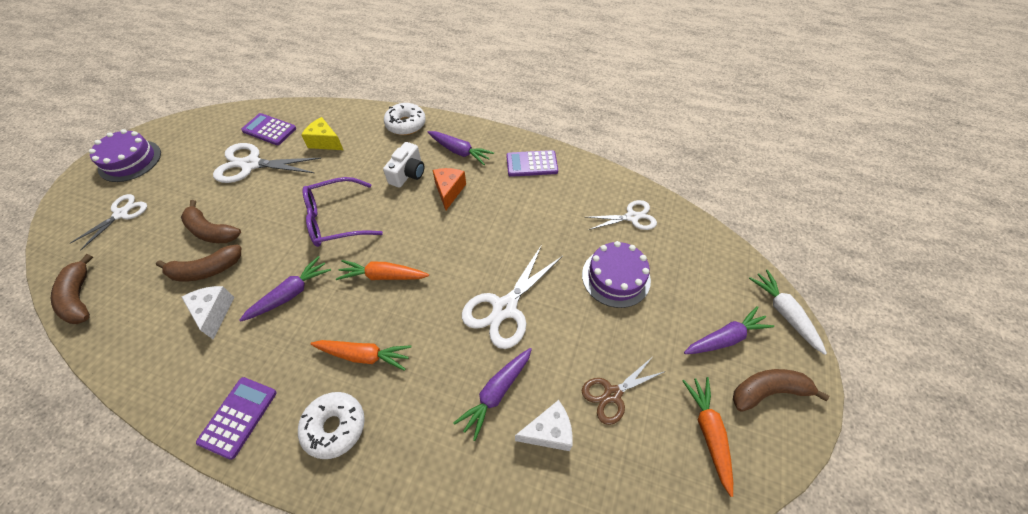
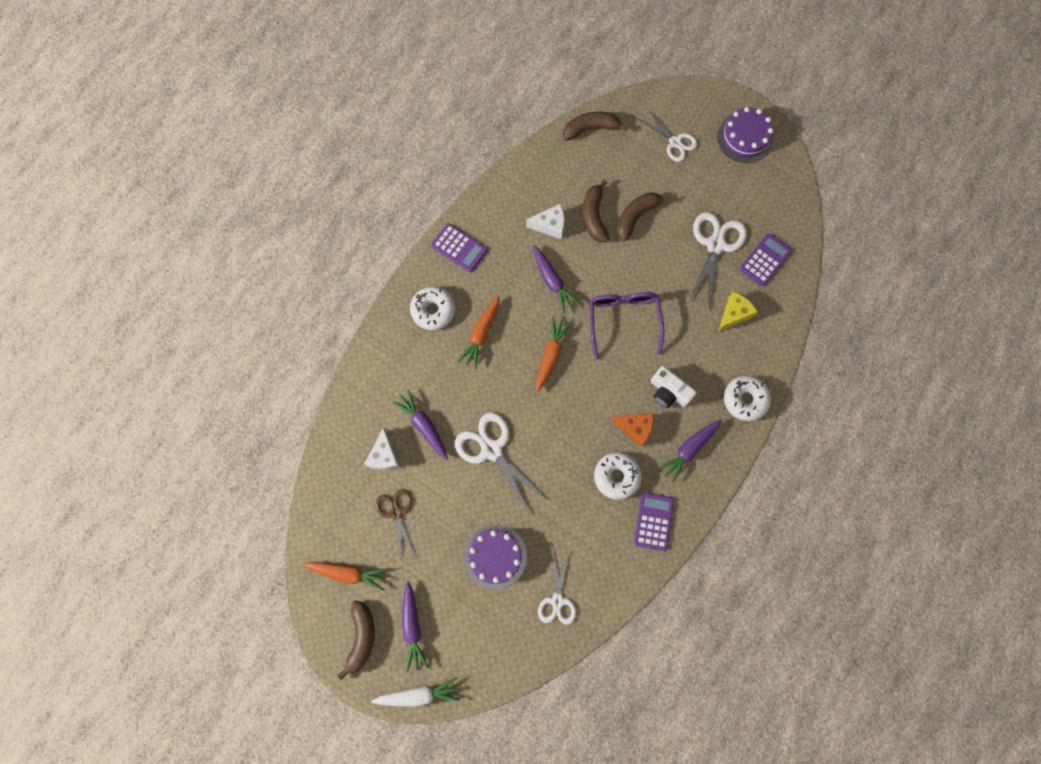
camera: 105 degrees right, 20 degrees up
none -> white donut [594,452,642,500]

